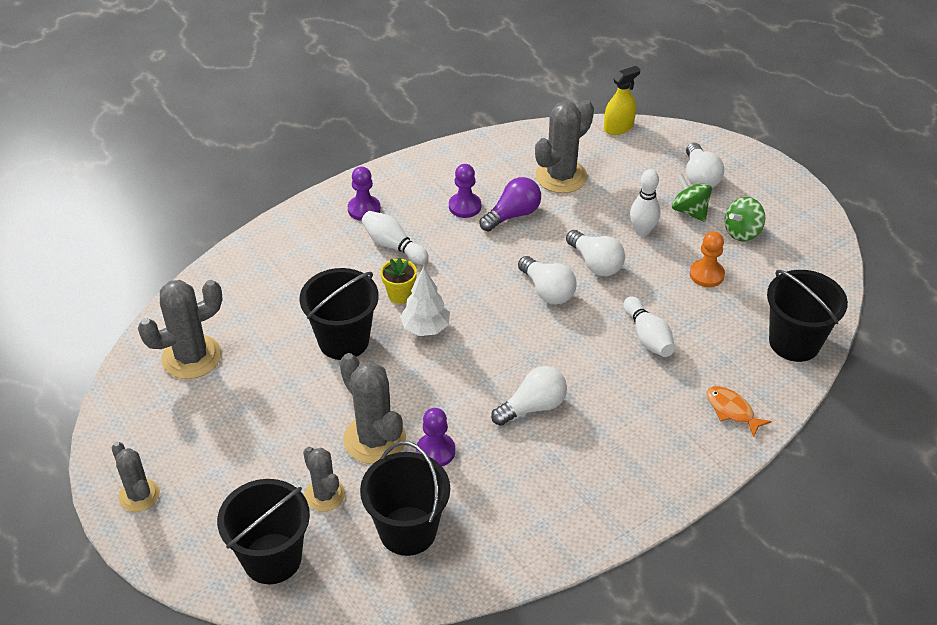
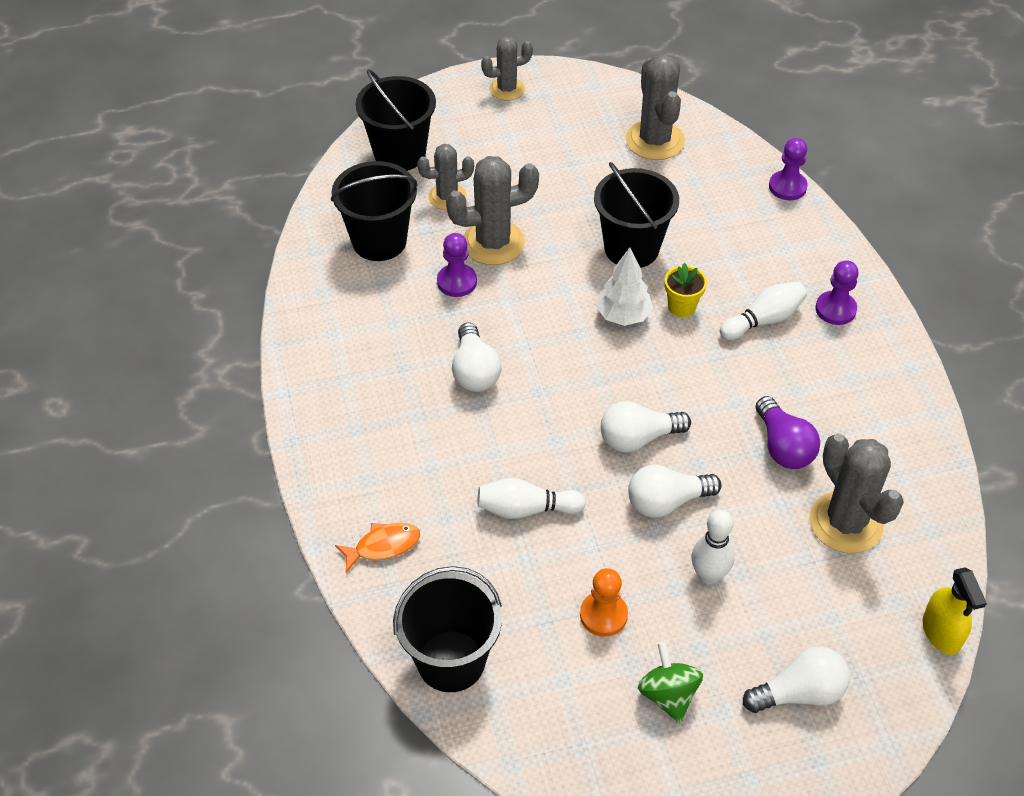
camera: 110 degrees right, 5 degrees up
purple pawn [449,164,481,218] -> purple pawn moved to [769,138,808,200]
green spinning top [672,173,712,222] -> none
white light bulb [686,143,724,188] -> white light bulb turned 150 degrees clockwise [743,646,850,713]

